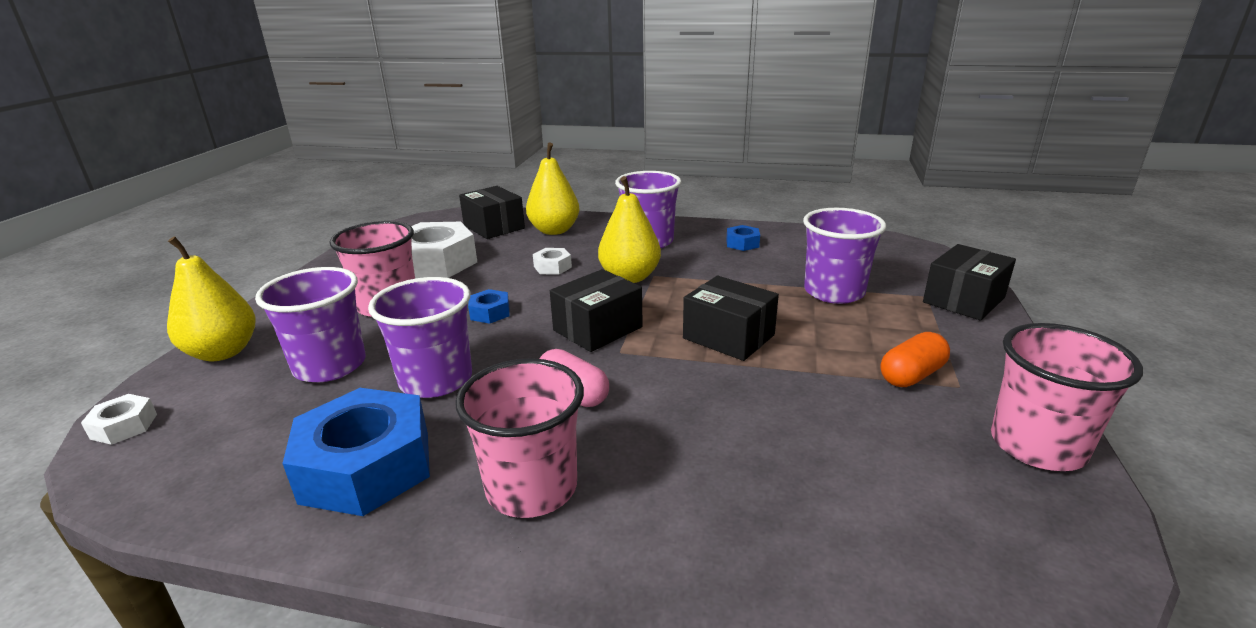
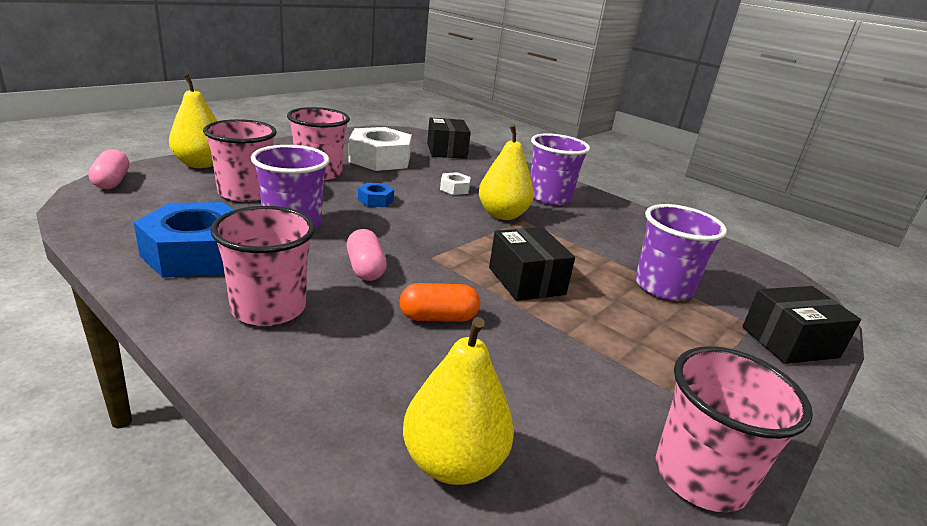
camera: 25 degrees right, 0 degrees up
white nut [81,394,157,445] -> pink capsule [88,149,129,189]
purple cup [255,267,366,382] -> pink cup [203,119,277,202]
yellow pear [526,142,579,235] -> yellow pear moved to [403,317,514,485]
black box [550,269,643,352] -> none
blue nut [726,225,760,251] -> none
orange capsule [880,332,950,387] -> orange capsule moved to [399,283,480,322]

